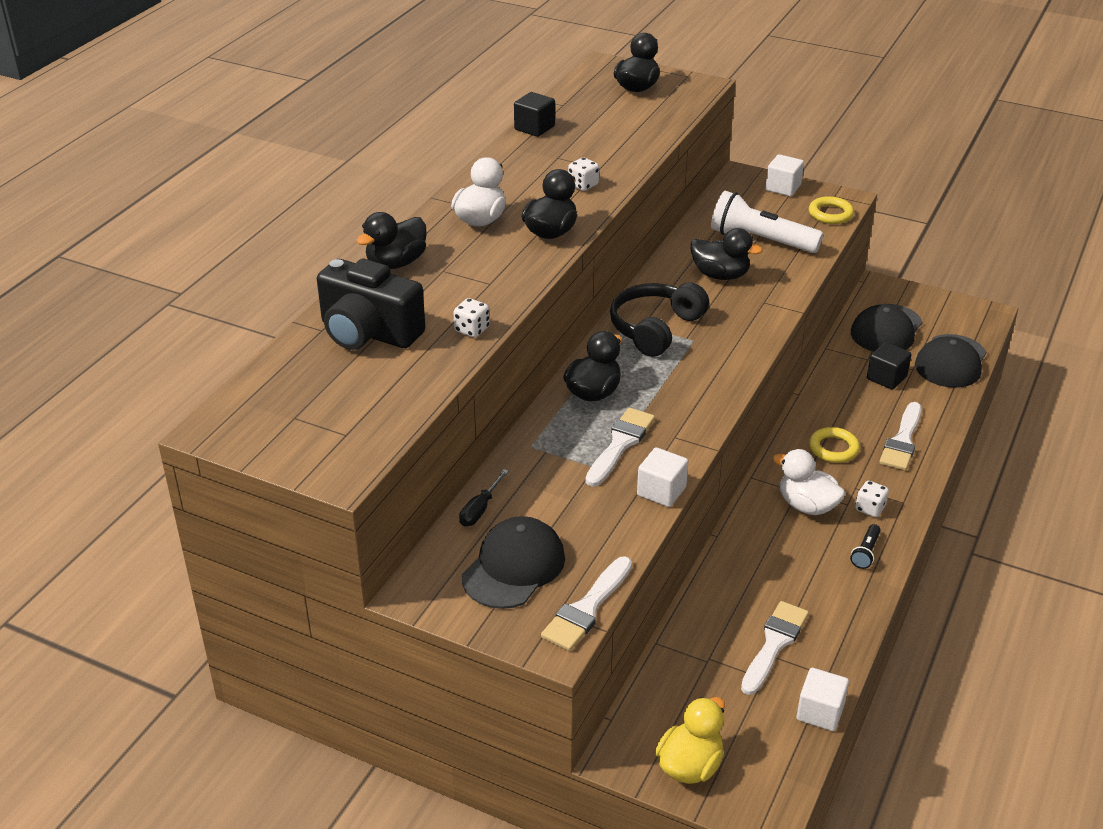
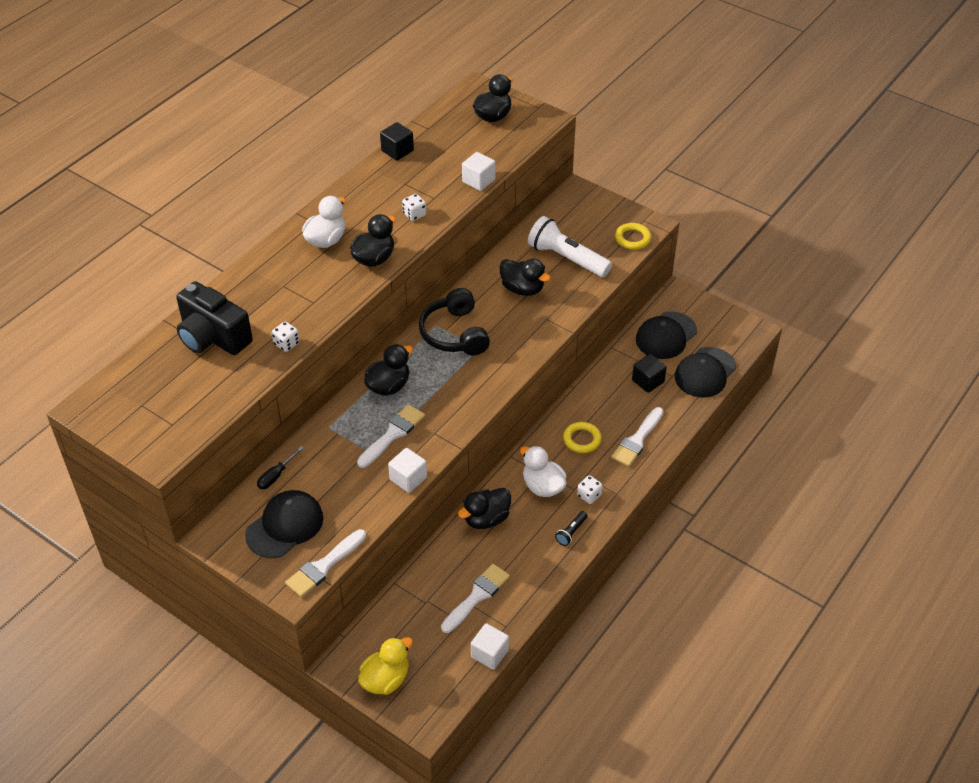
camera: 10 degrees right, 10 degrees up
black duck [357,212,427,269] -> black duck moved to [458,488,511,529]
black headphones [610,282,709,357] -> black headphones turned 60 degrees counterclockwise [419,288,490,355]
white cube [765,154,804,196] -> white cube moved to [462,152,495,191]

